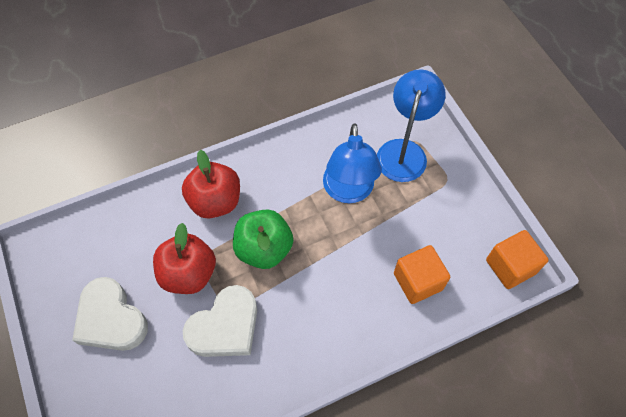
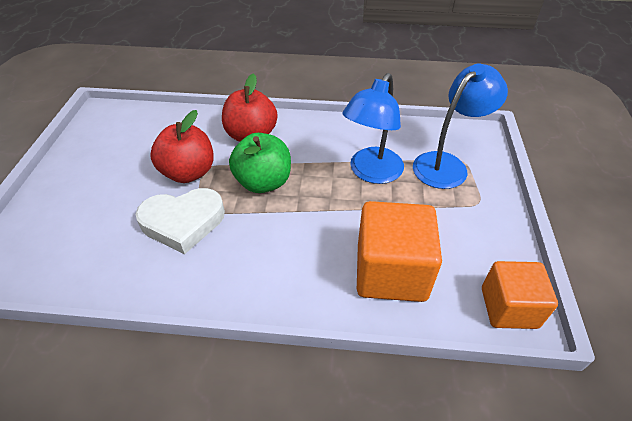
camera: 30 degrees right, 15 degrees down
white heart [72,277,148,351] -> none
orange cube [394,245,450,304] -> orange cube [357,201,442,302], size x1.51

